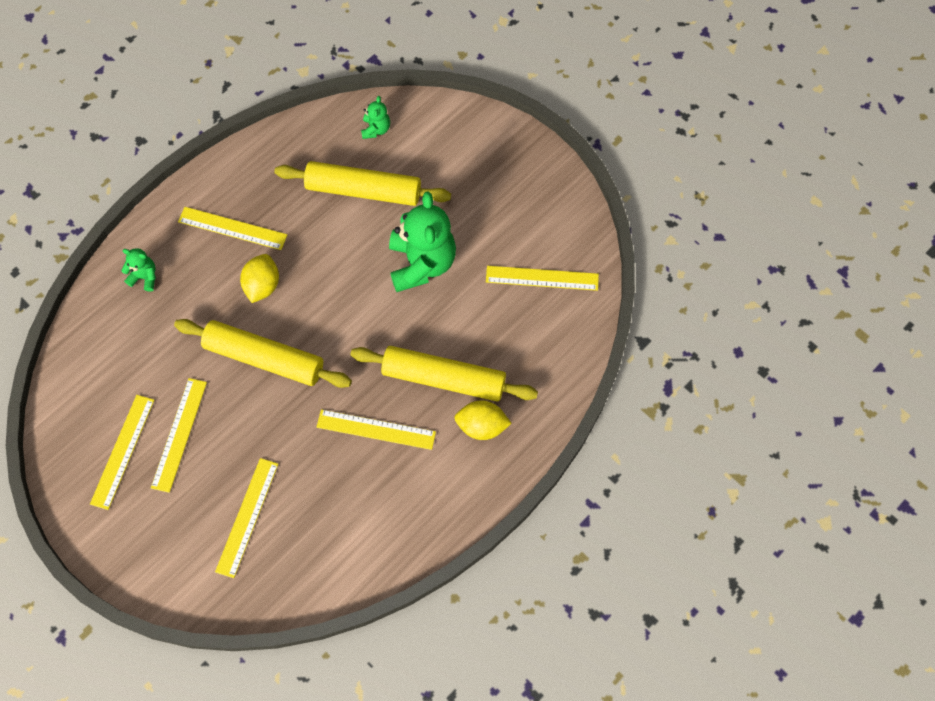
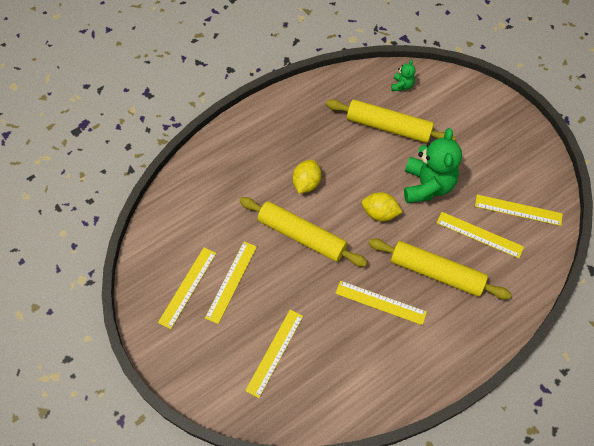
camera: 10 degrees right, 5 degrees down
green teddy bear [121,248,156,291] -> none
yellow ruler [178,207,287,250] -> yellow ruler moved to [437,212,524,258]
yellow lemon [454,400,512,440] -> yellow lemon moved to [362,192,402,221]

